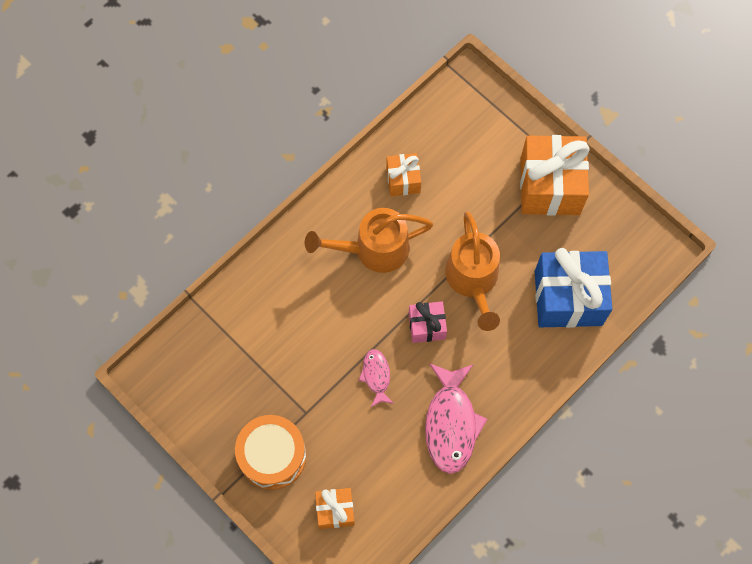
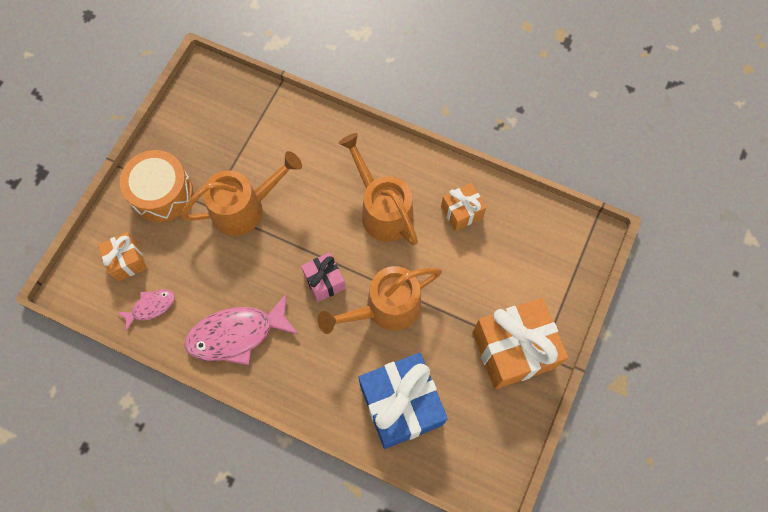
camera: 70 degrees right, 0 degrees up
pink fish [359,349,394,407] -> pink fish moved to [118,290,175,332]
none -> orange watering can [181,151,302,236]

